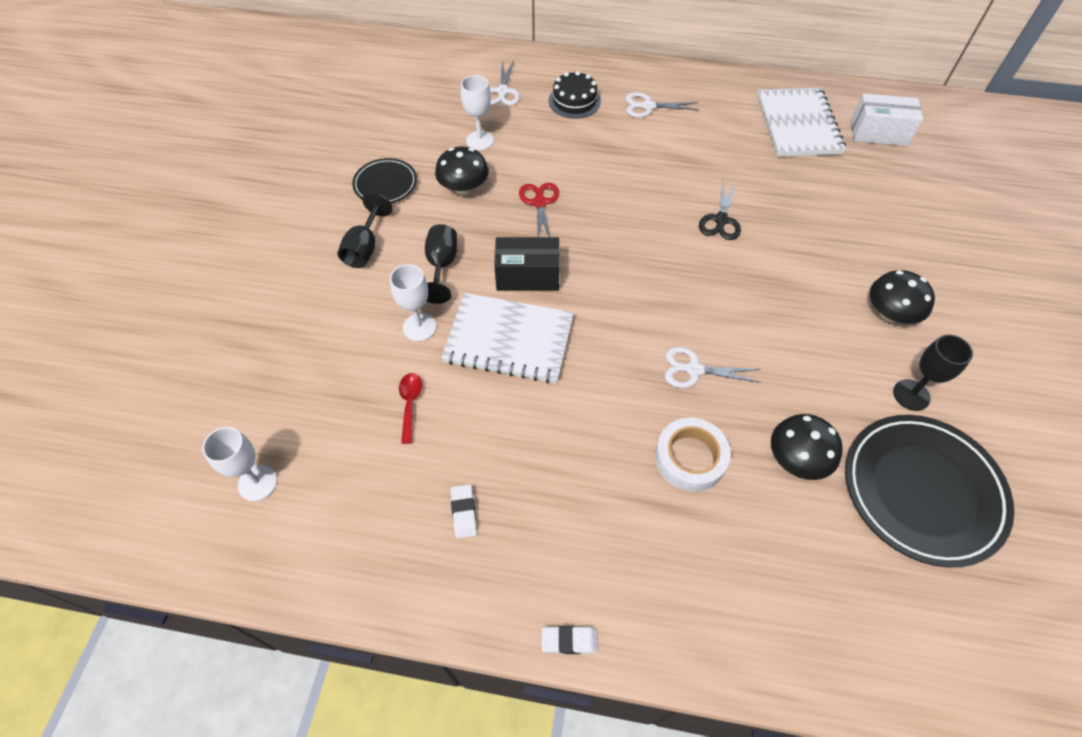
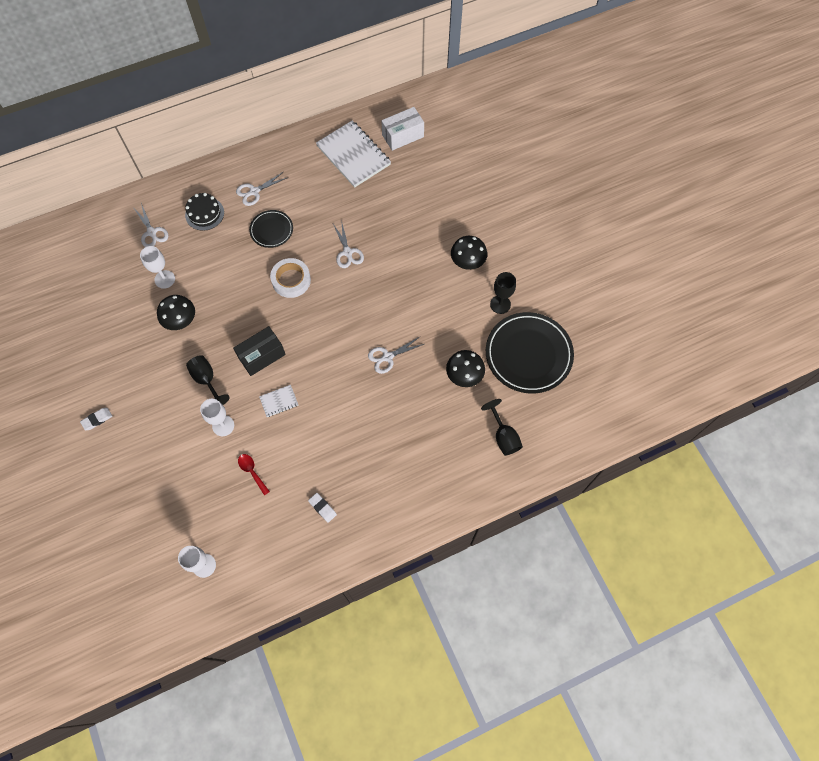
camera: 35 degrees left, 10 degrees up
black goblet [338,193,393,268] -> black goblet moved to [481,399,523,456]
black plate [352,158,417,203] -> black plate moved to [249,210,293,248]
white notebook [441,293,574,383] -> white notebook [259,385,298,417], size x0.45
red scissors [519,183,559,237] -> none
white eraser [542,626,598,654] -> white eraser moved to [80,408,112,430]
white tape [655,417,731,492] -> white tape moved to [270,258,311,298]
black scissors [699,181,741,240] -> white scissors [333,220,364,268]

